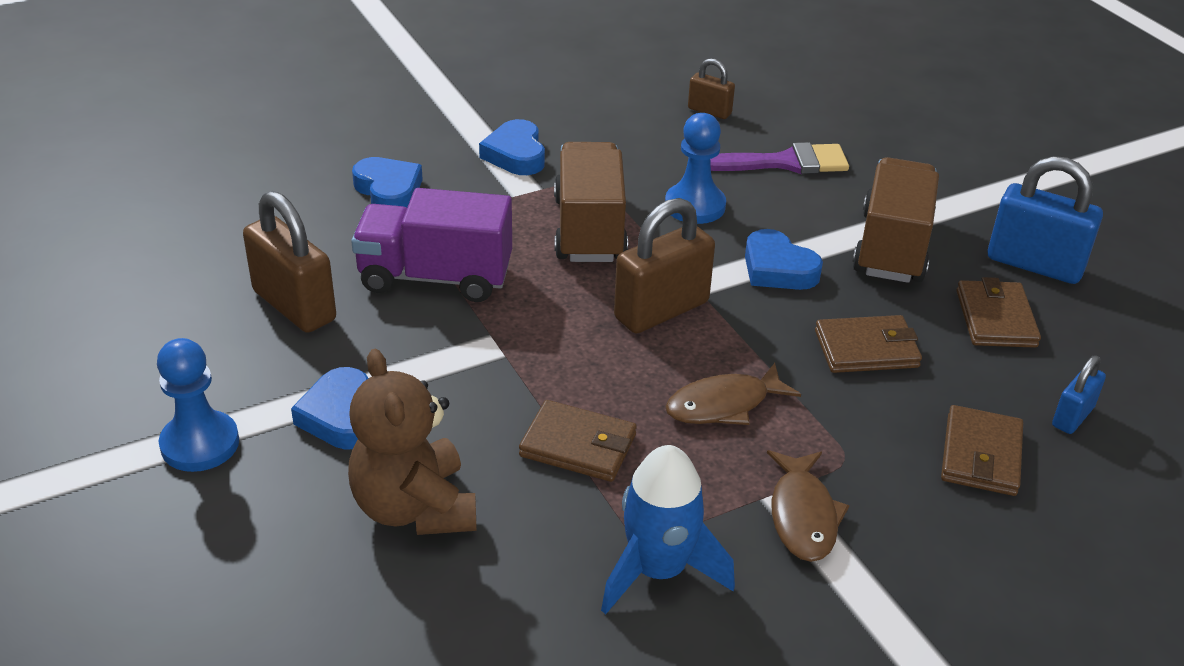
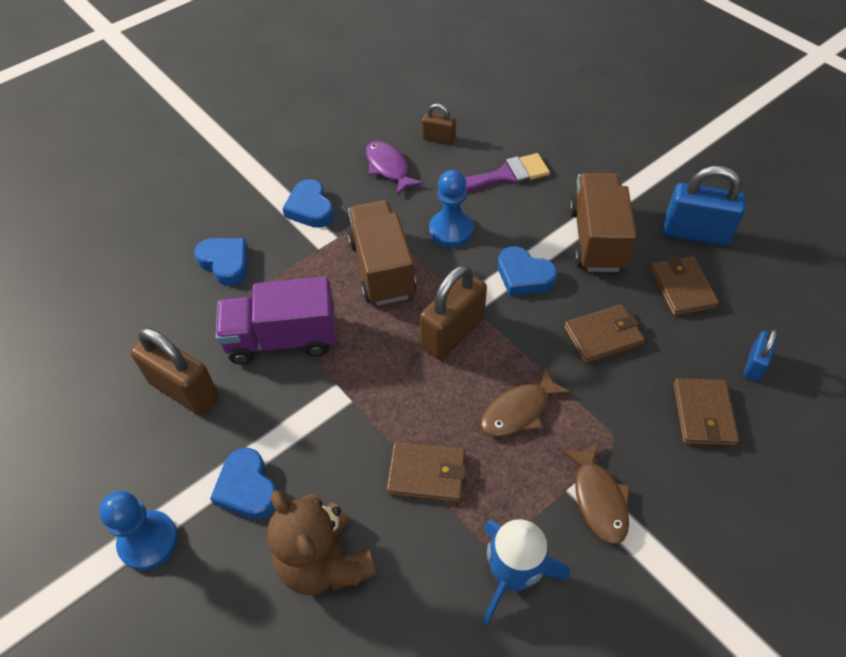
camera: 10 degrees left, 15 degrees up
none -> purple fish [366,141,424,195]

